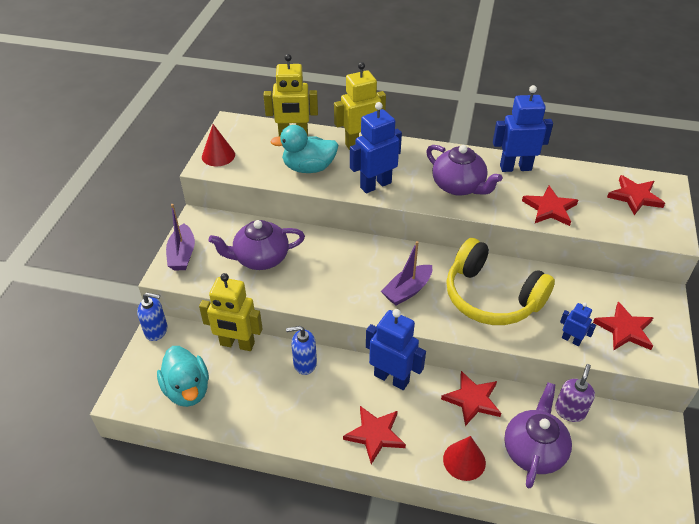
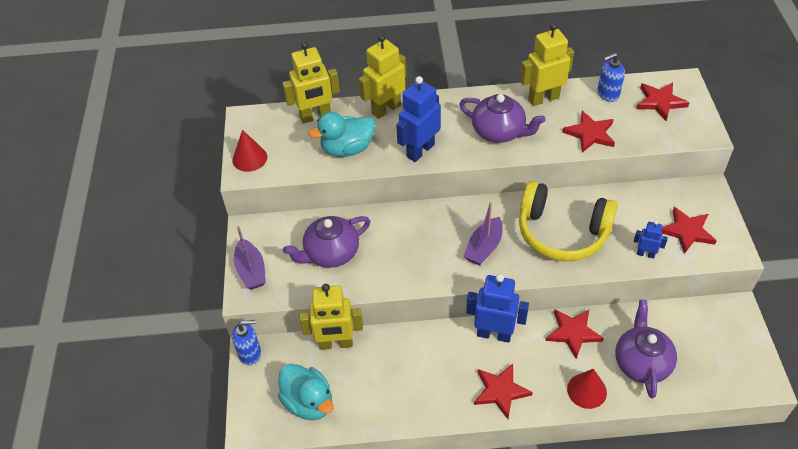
camera: 15 degrees left, 5 degrees up
blue soap dispenser [286,326,317,375] -> blue soap dispenser moved to [597,53,625,102]
blue robot [493,85,553,172] -> yellow robot [520,23,574,106]
purple soap dispenser [555,364,595,422] -> none

